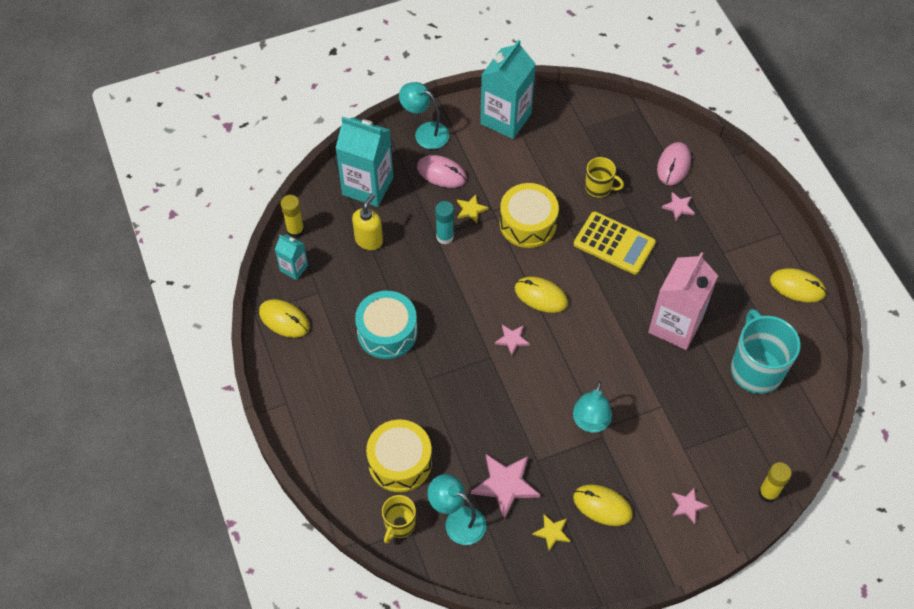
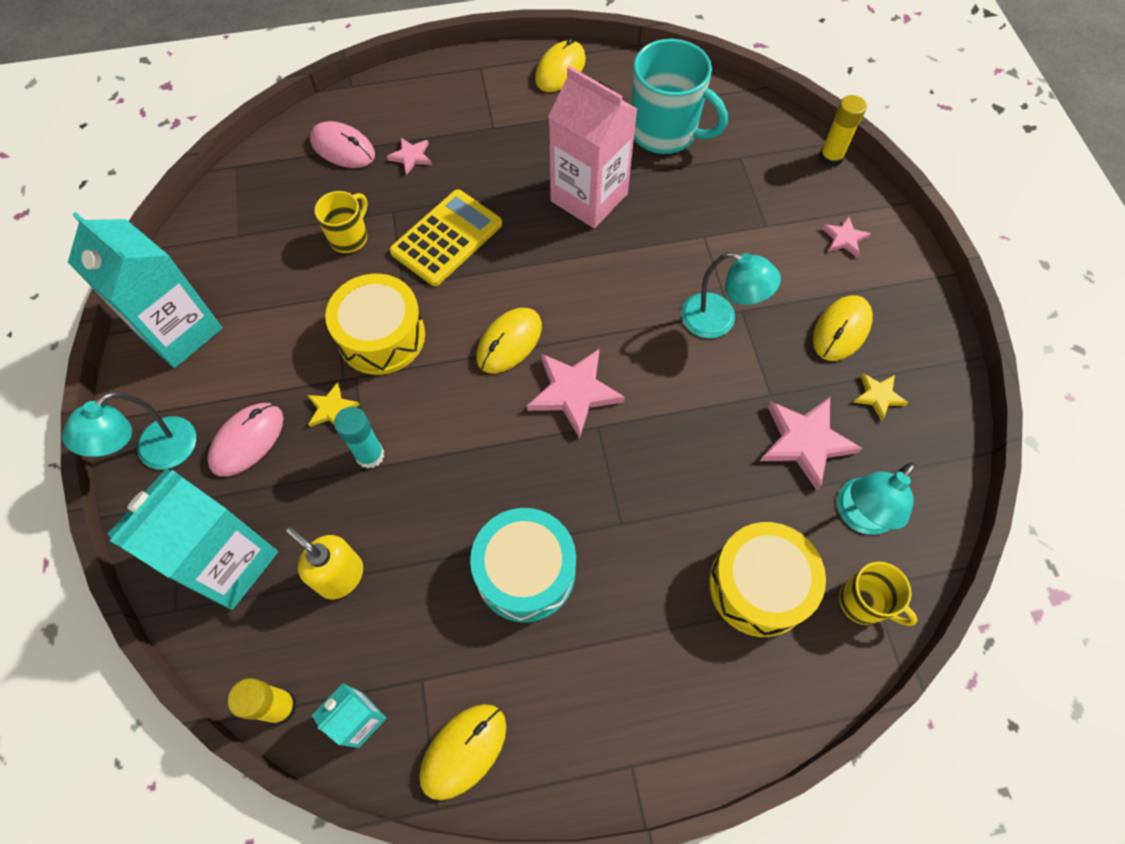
camera: 80 degrees left, 5 degrees up
pink star [495,325,530,355] -> pink star [527,348,625,439], size x1.85
turquoise mug [731,309,801,394] -> turquoise mug turned 150 degrees counterclockwise [632,39,728,154]

